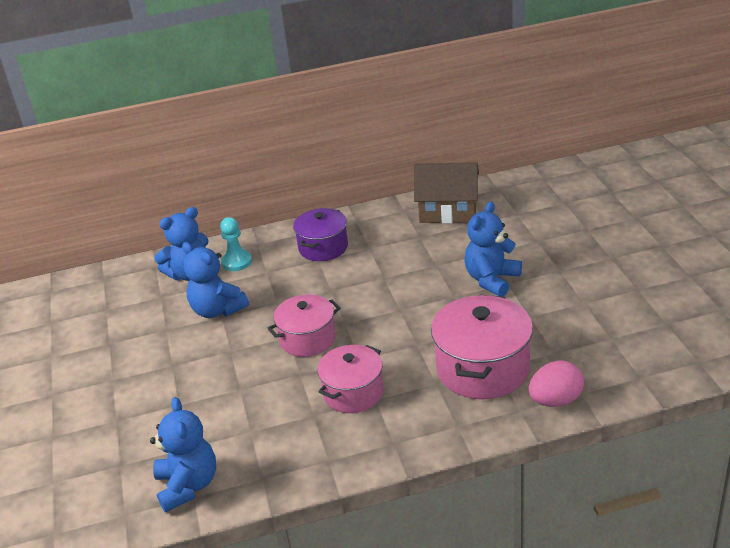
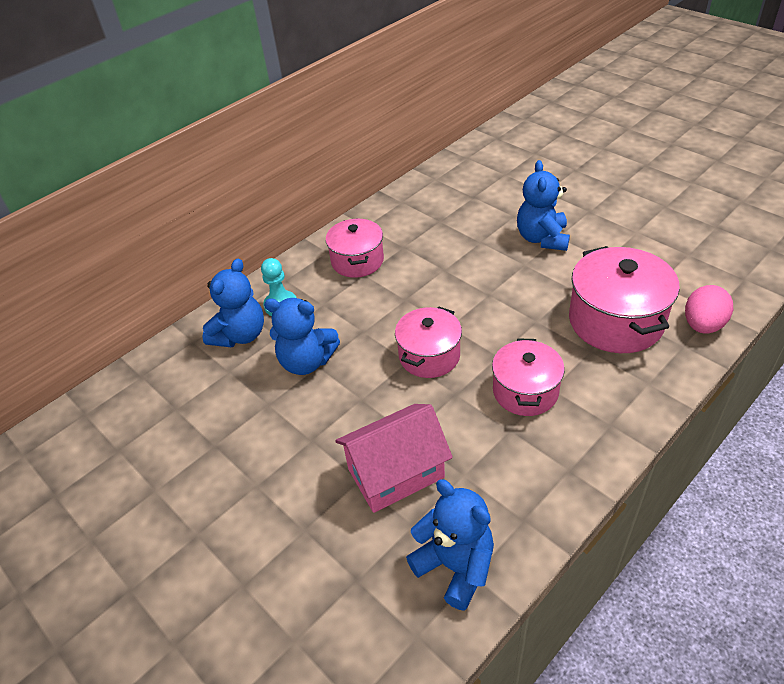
camera: 30 degrees left, 10 degrees up
purple pot [293,208,348,261] -> pink pot [326,218,384,278]
brown house [414,162,479,223] -> none
none -> pink house [335,404,453,513]

